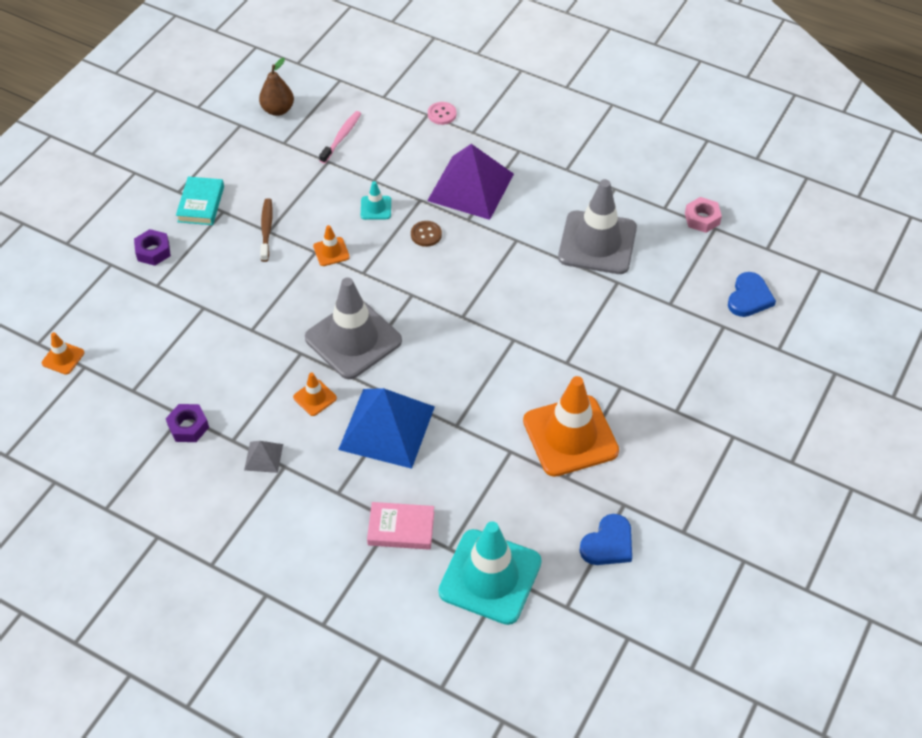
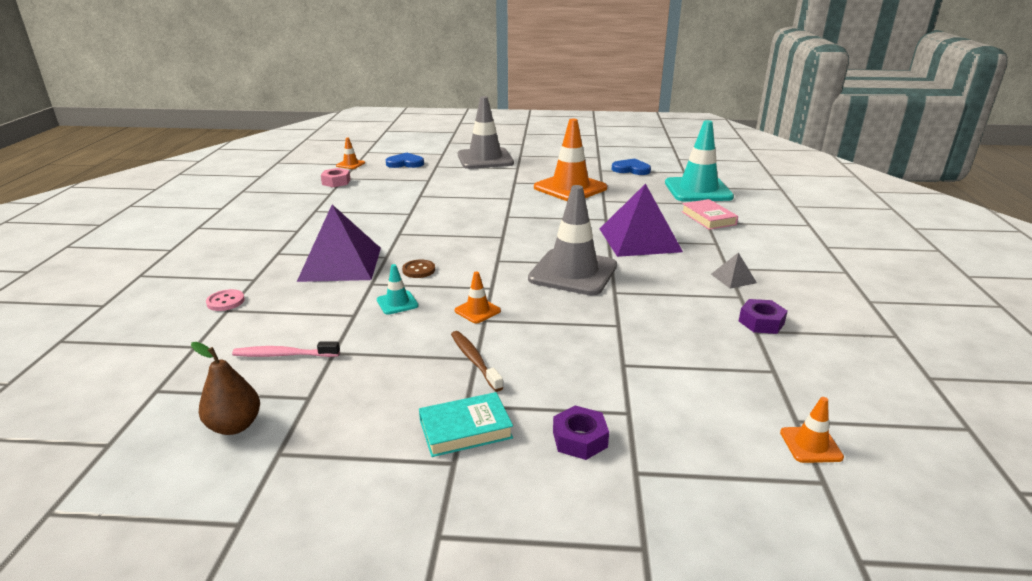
camera: 115 degrees left, 25 degrees down
brown toothbrush [260,198,273,262] -> brown toothbrush turned 90 degrees clockwise [451,331,504,392]
orange traffic cone [293,372,337,416] -> orange traffic cone moved to [336,138,365,169]
blue pyramid [338,388,435,469] -> purple pyramid [600,183,683,257]
grey traffic cone [558,179,637,274] -> grey traffic cone moved to [458,96,514,169]

